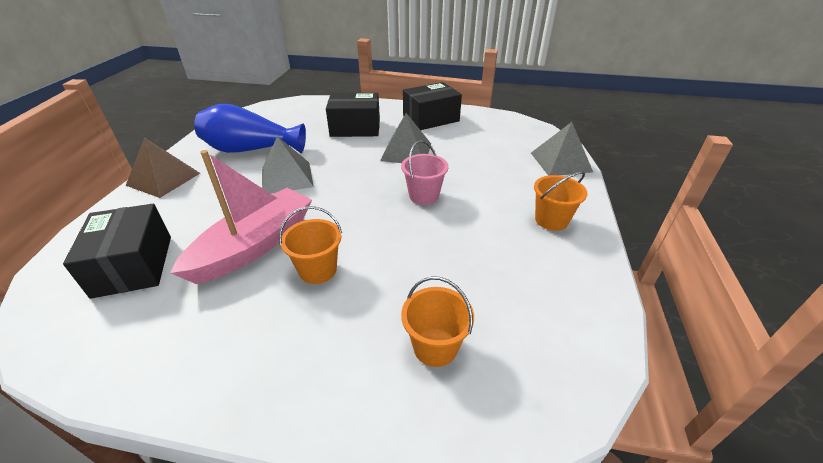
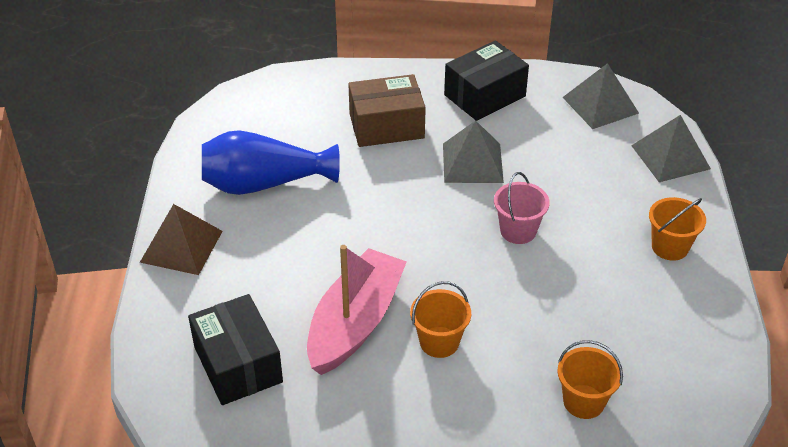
camera: 10 degrees left, 5 degrees up
grey pyramid [262,136,314,194] -> grey pyramid moved to [562,63,639,129]
black box [326,93,380,137] -> brown box [348,74,426,147]

